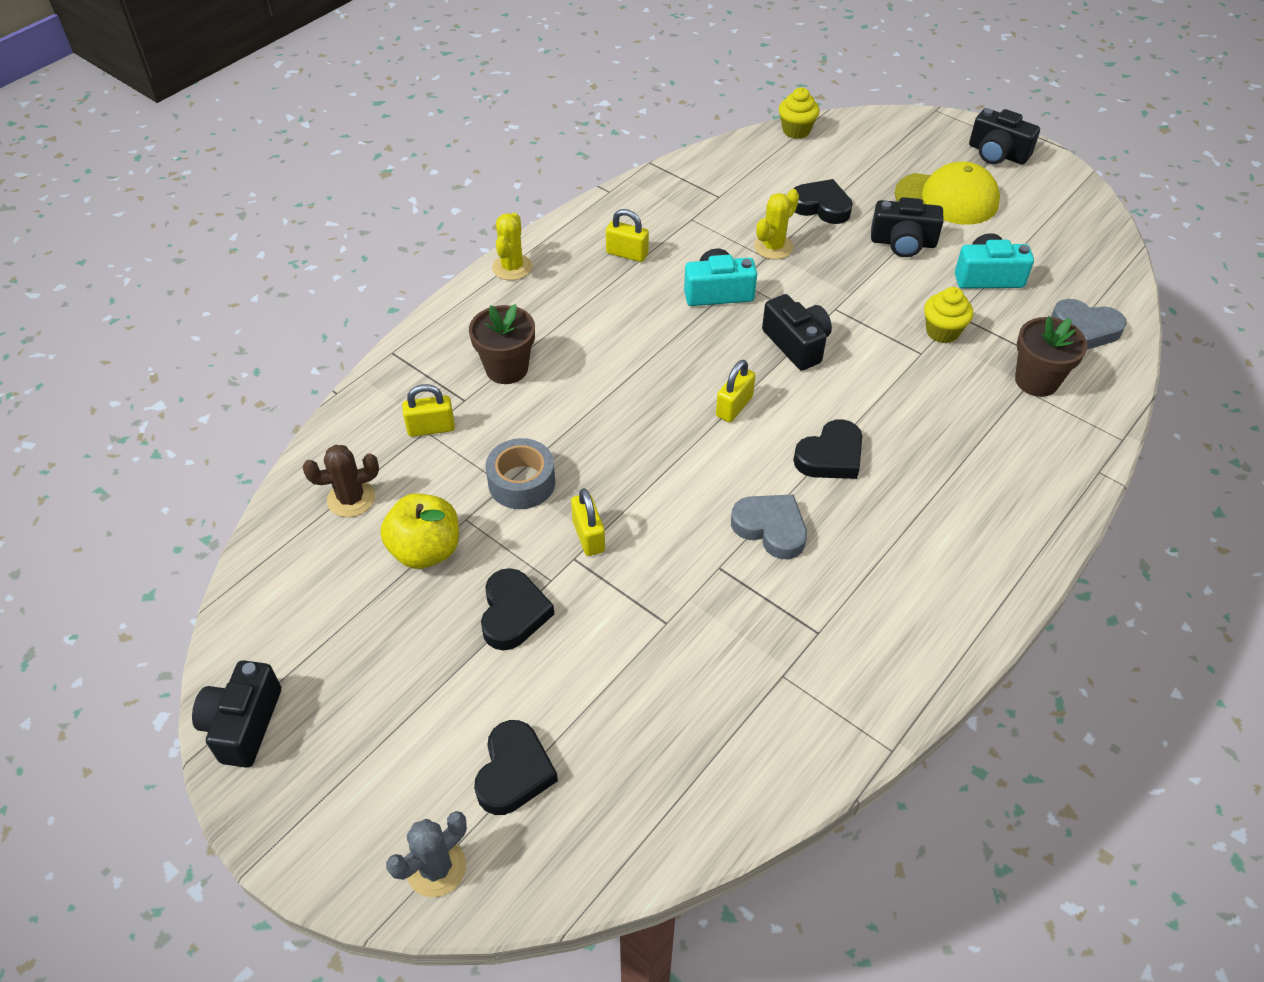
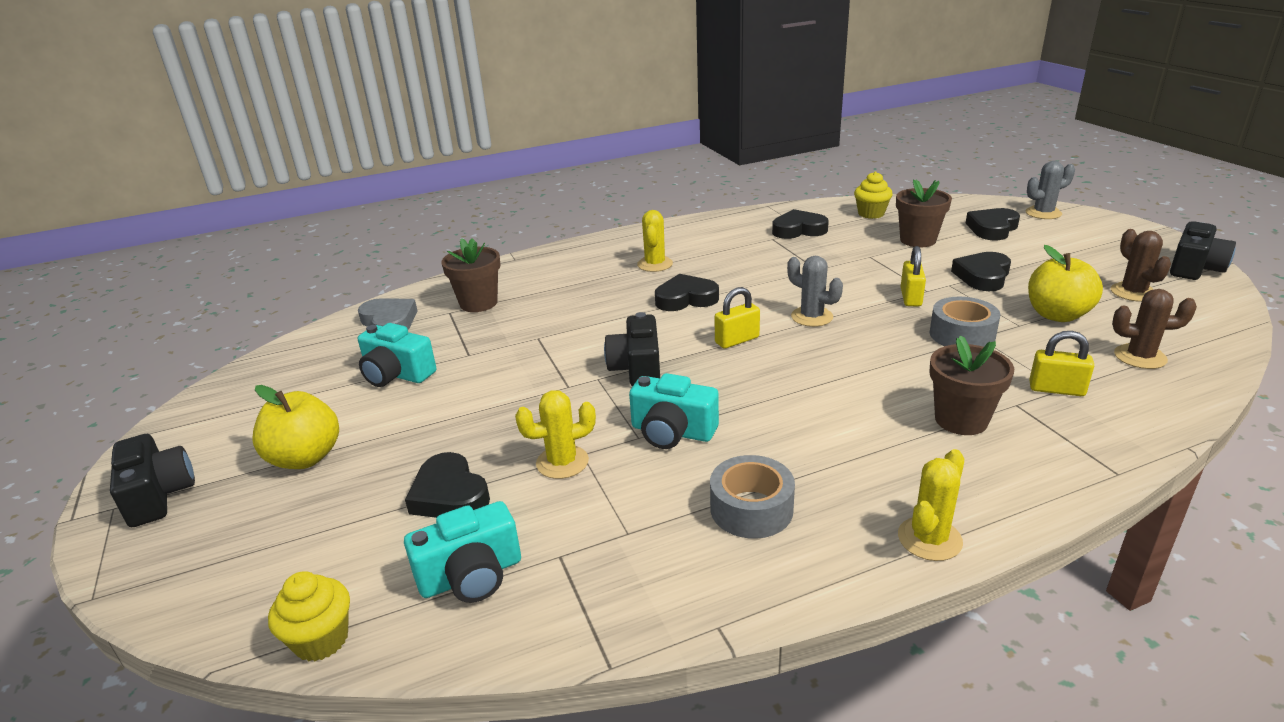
camera: 150 degrees left, 20 degrees down
yellow padlock [606,209,649,262] -> grey tape [710,455,795,539]
grey heart [731,494,807,559] -> none
black camera [871,197,944,257] -> none
yellow cap [895,162,1000,225] -> yellow apple [252,385,339,469]
yellow cupcake [924,287,973,343] -> yellow cupcake moved to [854,171,893,219]
none -> turquoise camera [404,501,521,603]
none -> yellow cactus [637,210,673,272]
none -> black heart [772,209,829,239]
none -> grey cactus [787,256,843,327]
none -> brown flower pot [896,179,952,247]
none -> brown cactus [1111,229,1171,302]

